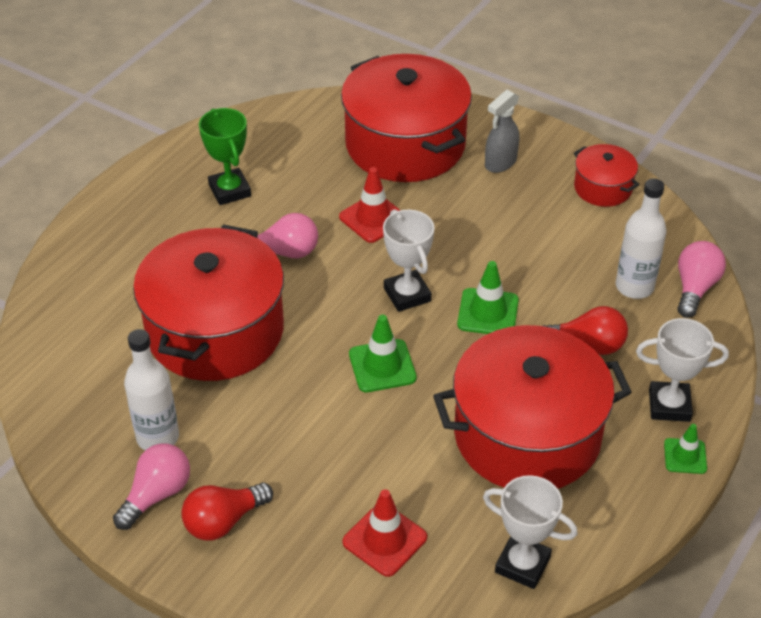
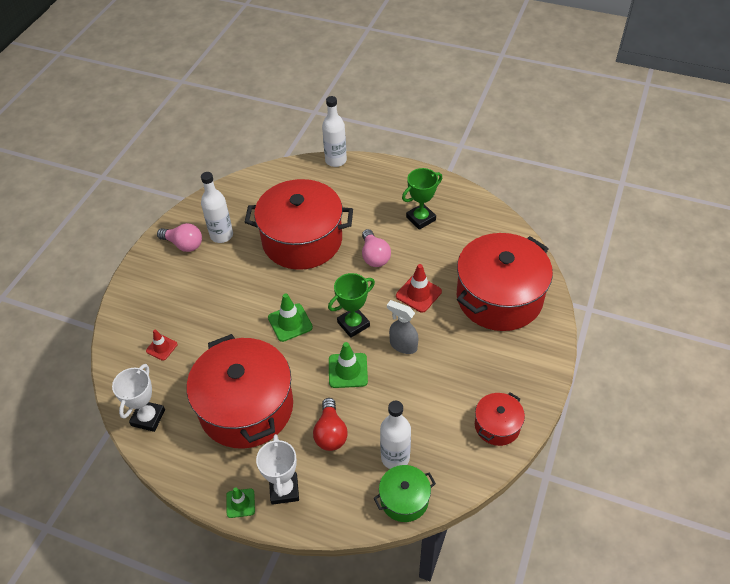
camera: 80 degrees right, 5 degrees up
red light bulb [181,482,273,540] -> none
red traffic cone [343,490,427,577] -> red traffic cone [146,329,178,361], size x0.65
white trophy [383,209,435,312] -> green trophy [328,273,375,338]
grey spray bottle [485,90,520,173] -> grey spray bottle moved to [387,300,418,354]
pink light bulb [677,241,726,318] -> green pot [373,465,436,522]
none -> white bottle [322,96,347,167]

